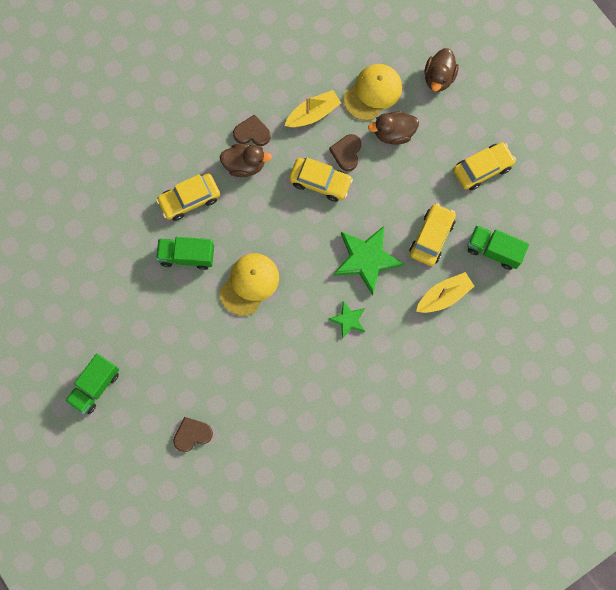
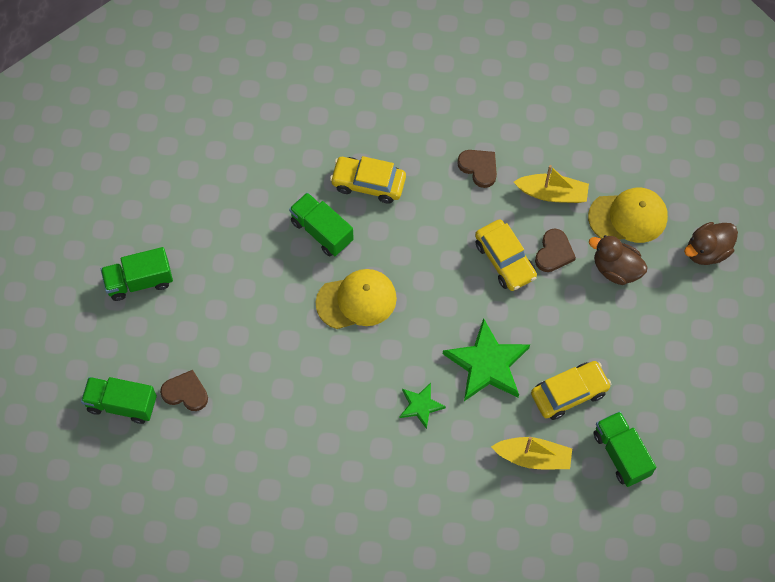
camera: 40 degrees right, 10 degrees down
brown duck [220,144,272,177] -> none
brown heart [329,134,361,171] -> brown heart turned 150 degrees clockwise [535,229,576,272]
yellow car [453,142,516,190] -> none
none -> green truck [81,377,157,424]

